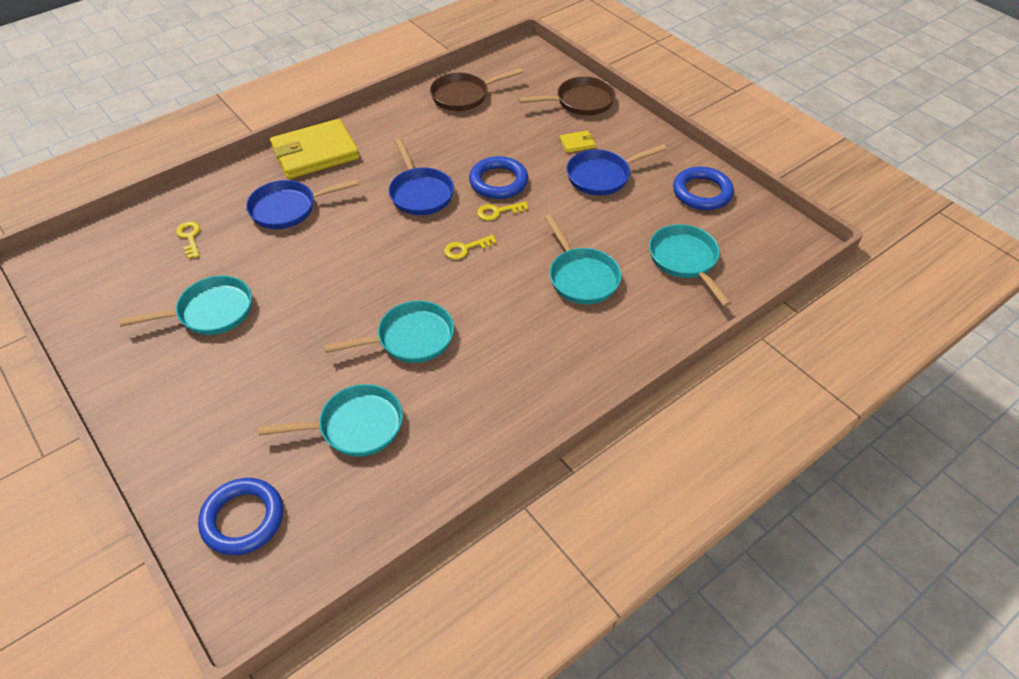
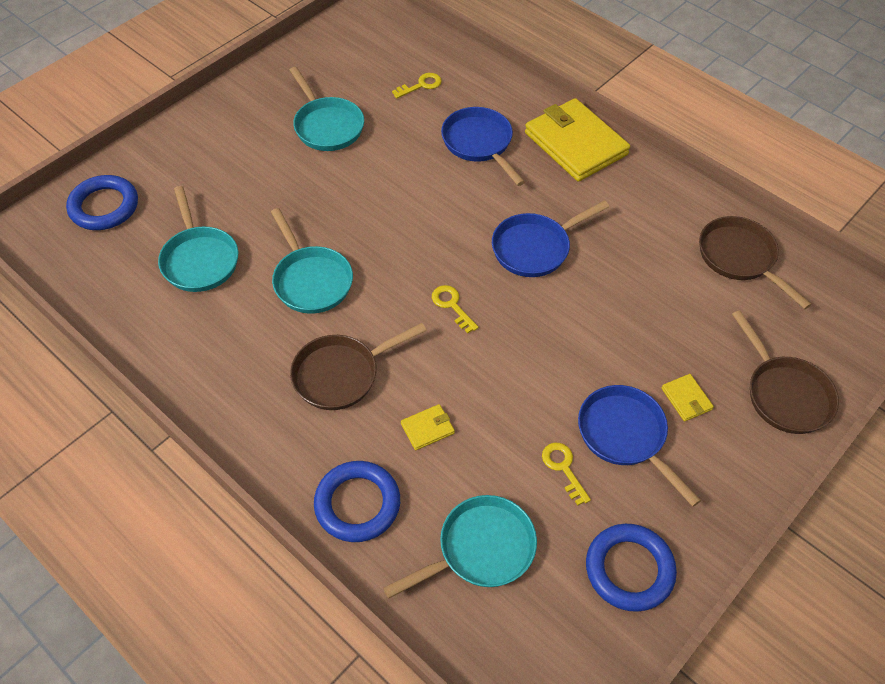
camera: 80 degrees right, 5 degrees up
blue ring [469,156,528,199] -> blue ring moved to [314,461,400,542]
yellow key [477,202,528,221] -> yellow key moved to [542,443,591,505]
turquoise pan [545,215,622,304] -> yellow wallet [401,404,455,450]
none -> brown pan [290,323,427,410]

